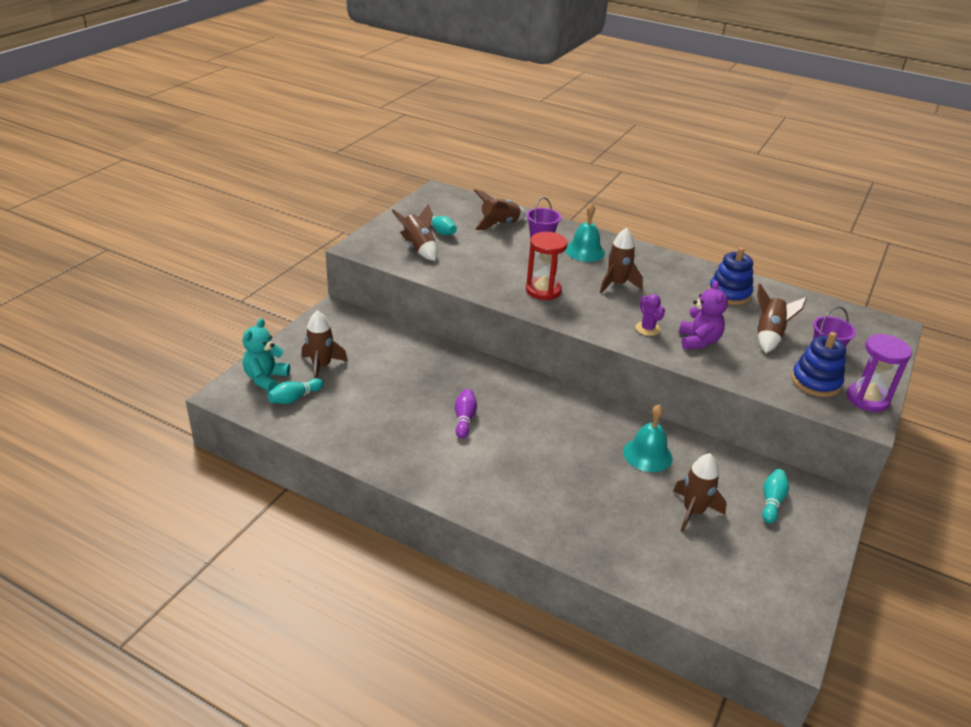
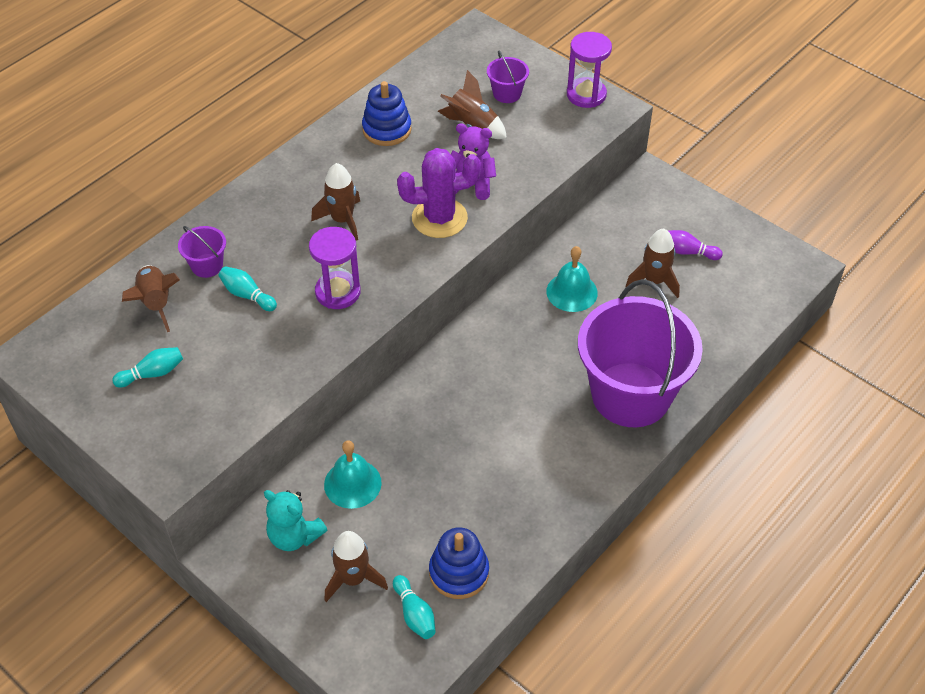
camera: 75 degrees left, 15 degrees up
turquoise teddy bear [242,318,290,392] -> turquoise teddy bear moved to [264,490,327,551]
brown rocket [391,204,437,261] -> none
purple bowling pin [455,389,477,439] -> purple bowling pin moved to [668,230,723,260]
red hourglass [526,232,568,300] -> purple hourglass [309,227,361,309]
turquoise bell [565,203,605,262] -> turquoise bell moved to [324,441,382,509]
purple cactus [635,294,665,336] -> purple cactus [397,148,481,238], size x1.95
turquoise bowling pin [762,469,789,523] -> turquoise bowling pin moved to [219,266,277,311]
blue stacking toy [791,332,846,397] -> blue stacking toy moved to [429,527,489,599]
none -> purple bucket [578,279,703,427]

